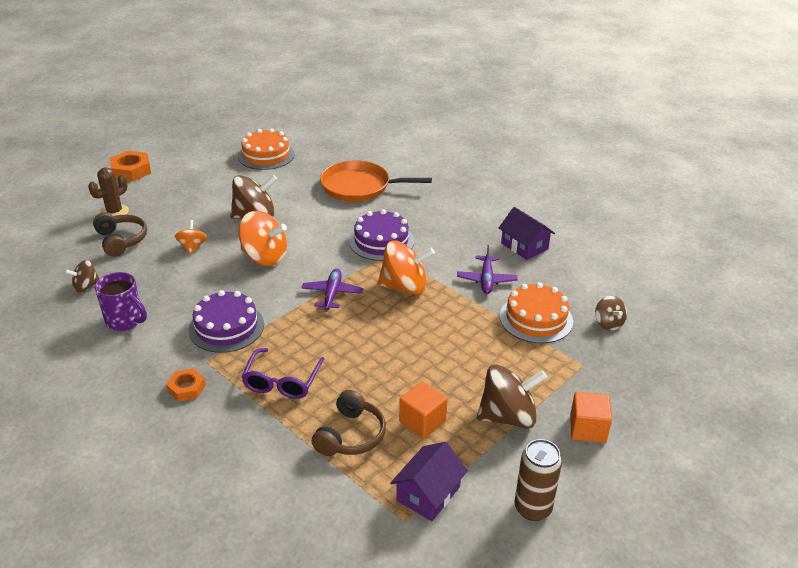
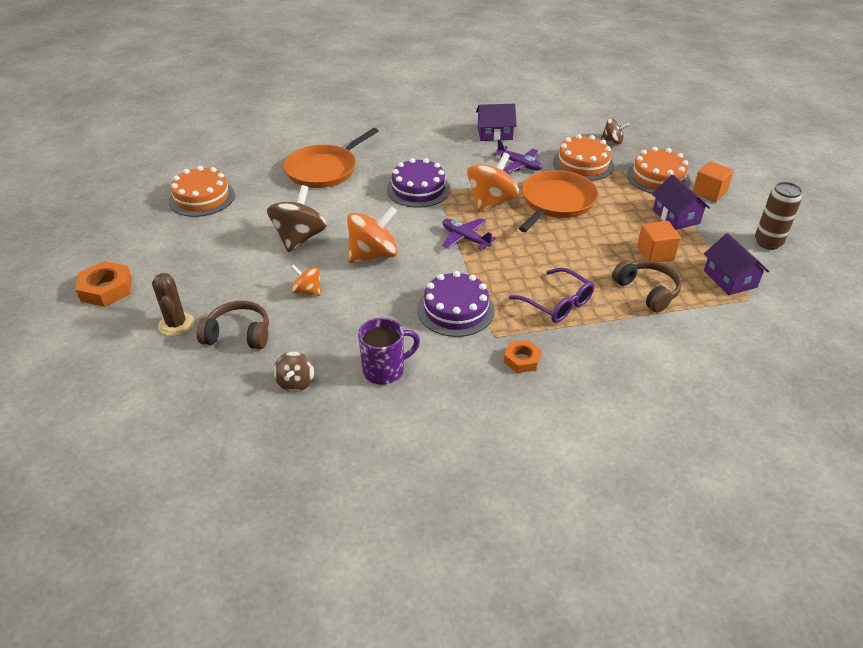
camera: 55 degrees left, 5 degrees up
brown spinning top [477,364,547,428] -> purple house [652,175,710,230]
none -> orange pan [519,170,598,232]
none -> orange cake [627,147,691,194]

